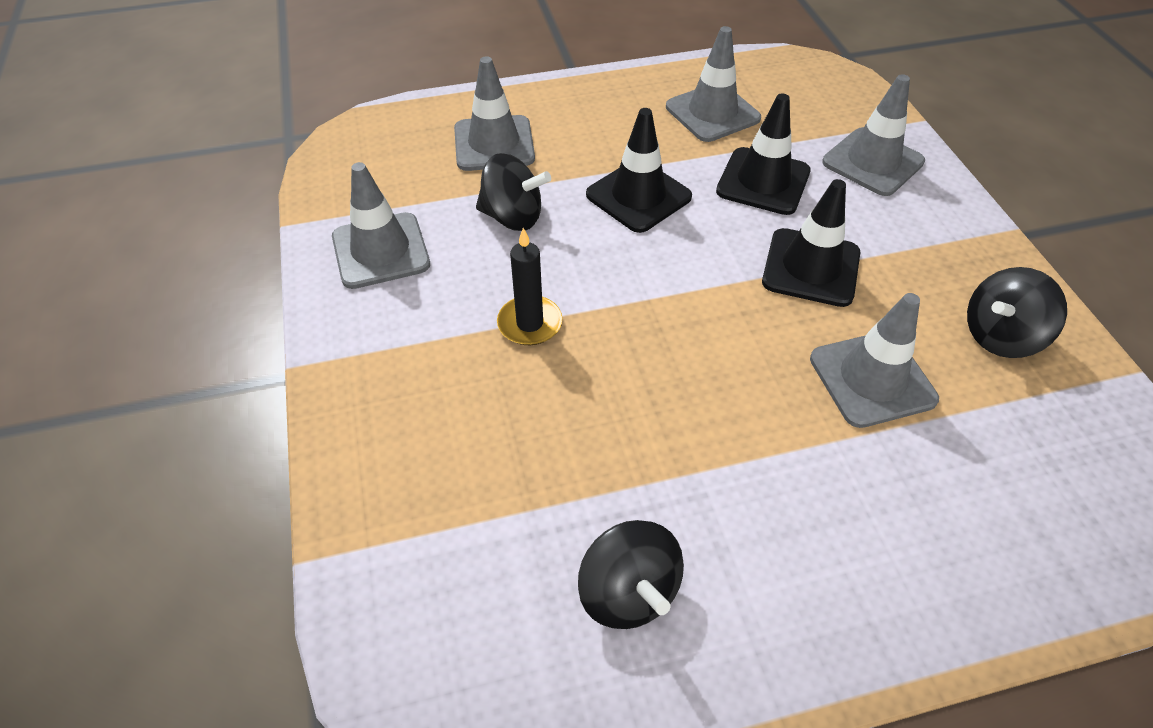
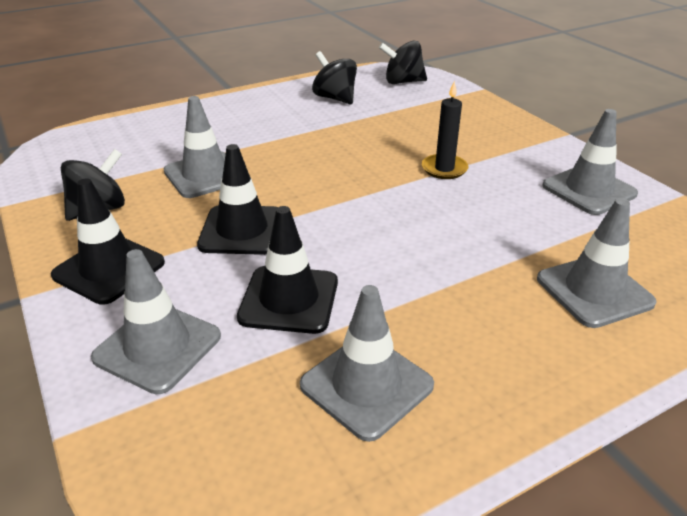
camera: 165 degrees right, 15 degrees down
black spinning top [476,153,551,231] -> black spinning top moved to [379,40,427,84]
black traffic cone [586,108,692,233] -> black traffic cone moved to [51,178,165,305]

